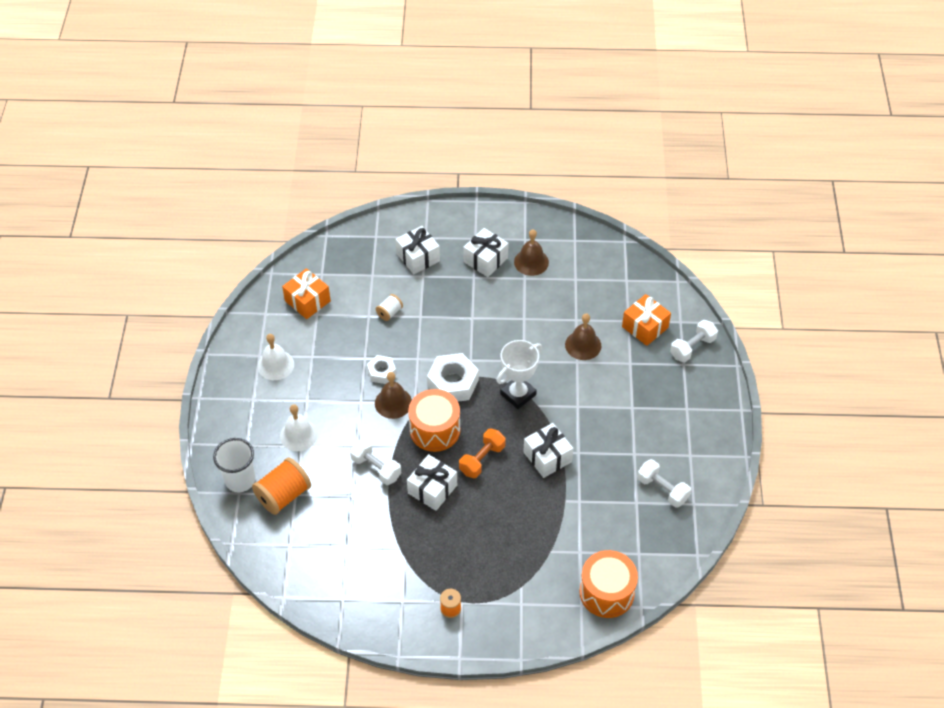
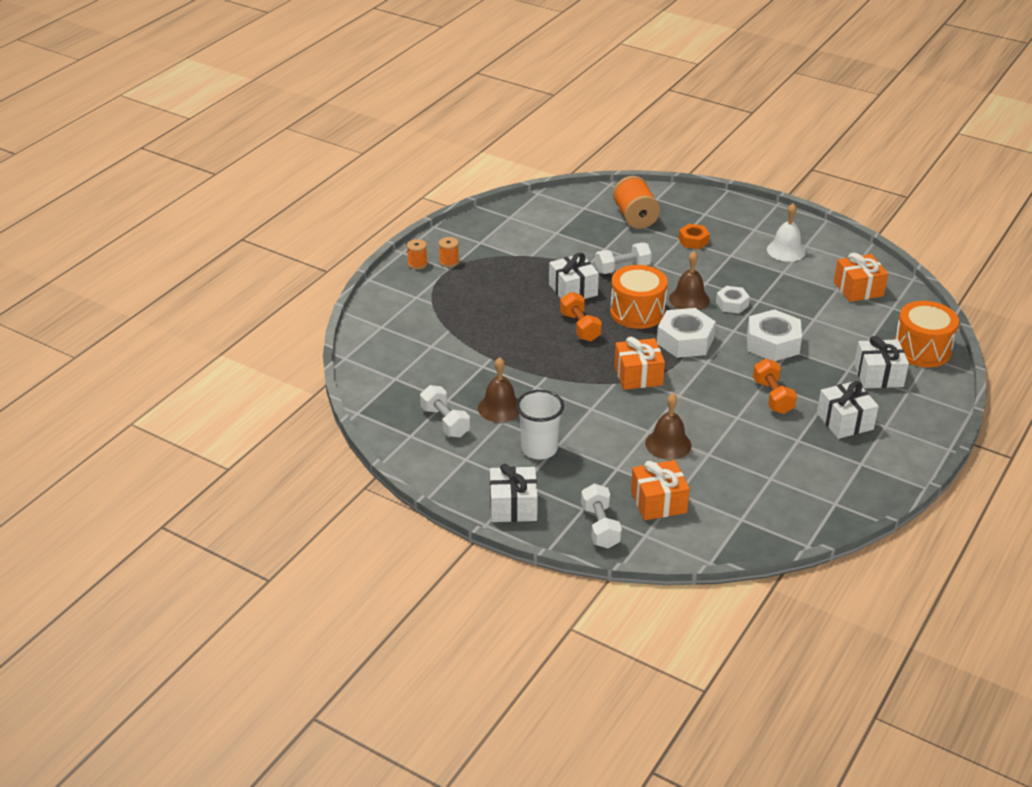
camera: 120 degrees right, 15 degrees down
white cup [213,438,255,492] -> white cup moved to [516,390,564,460]
white bell [280,404,318,451] -> orange nut [678,224,710,249]
white spool [376,294,403,321] -> none
white trophy [496,340,542,409] -> orange gift [614,337,665,390]
brown bell [514,229,549,276] -> brown bell moved to [478,357,519,422]
white gift [523,423,574,478] -> white gift moved to [490,464,538,522]
orange drum [579,550,638,618] -> orange drum moved to [894,301,959,367]
white dumbbell [637,459,691,508] -> white dumbbell turned 75 degrees clockwise [420,385,470,438]
none -> orange spool [407,239,428,270]
none -> white nut [747,309,802,361]
none -> orange dumbbell [753,359,797,414]

